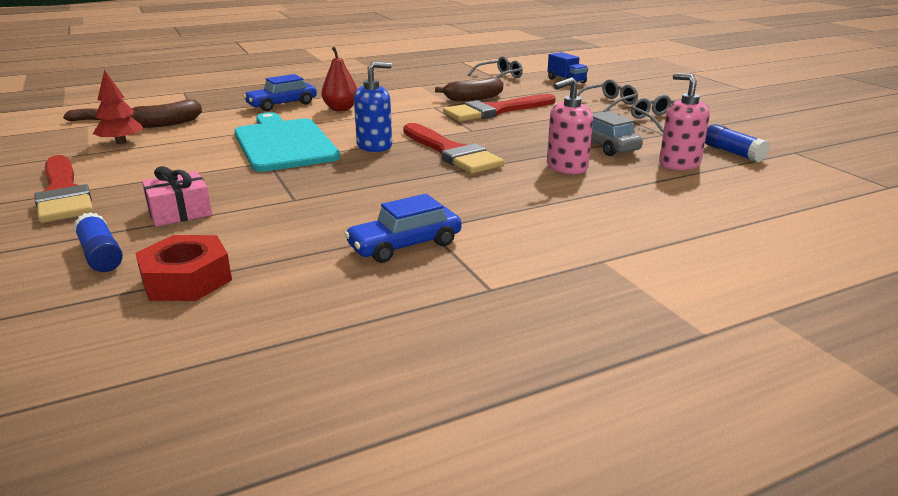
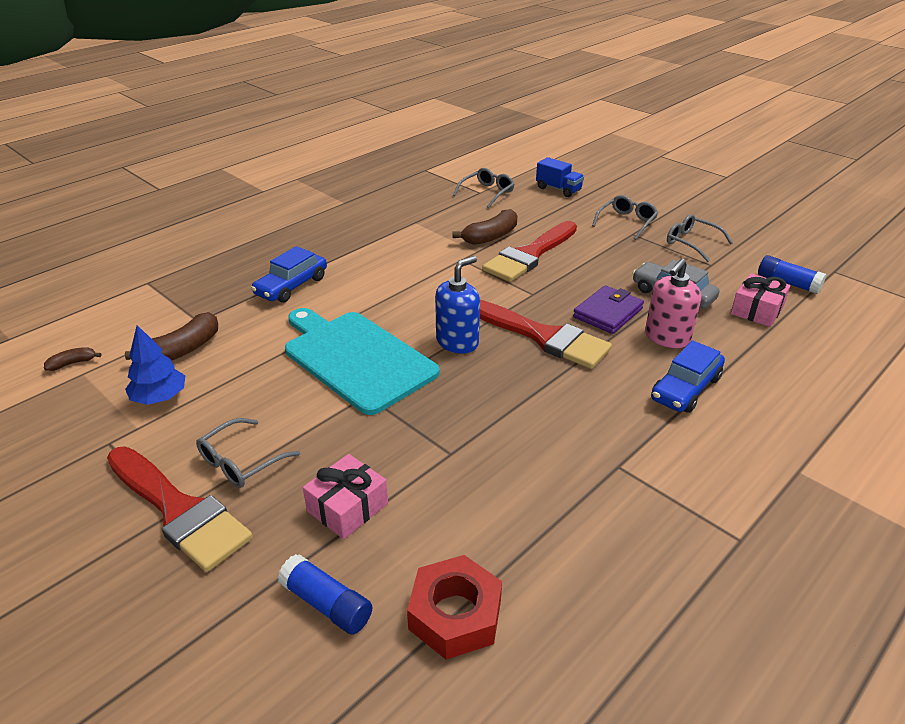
camera: 20 degrees left, 10 degrees up
red tree [93,70,143,144] -> blue tree [125,325,185,405]
red pear [321,47,357,111] -> none
blue car [344,194,462,263] -> blue car moved to [651,340,725,413]
pink soap dispenser [659,73,710,170] -> pink gift [731,273,790,327]
none -> grey glasses [196,418,300,488]
none -> purple wallet [573,285,644,334]

